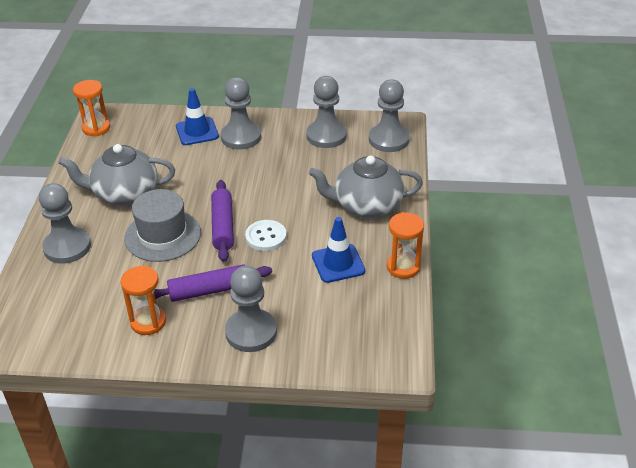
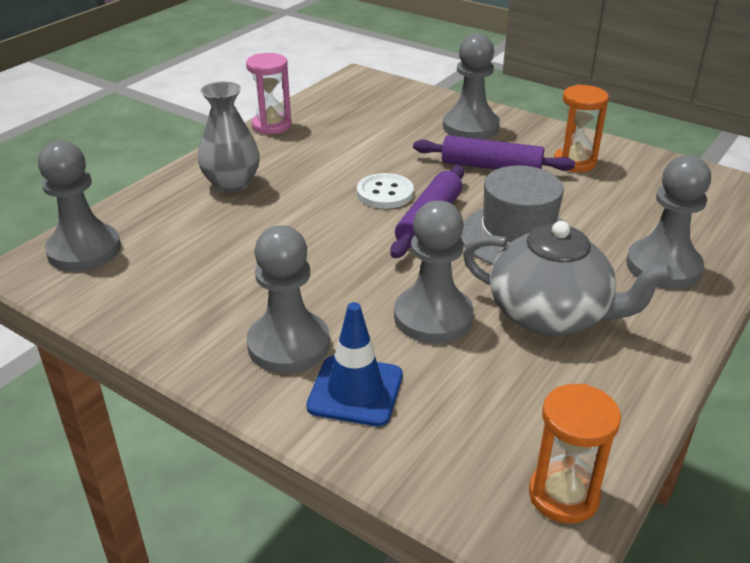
camera: 150 degrees left, 5 degrees down
grey pawn [306,76,347,148] -> grey pawn moved to [394,200,473,343]
grey teapot [309,155,423,218] -> grey vase [198,81,260,193]
blue traffic cone [312,217,365,283] -> none
orange hourglass [387,212,424,279] -> pink hourglass [246,53,291,134]

